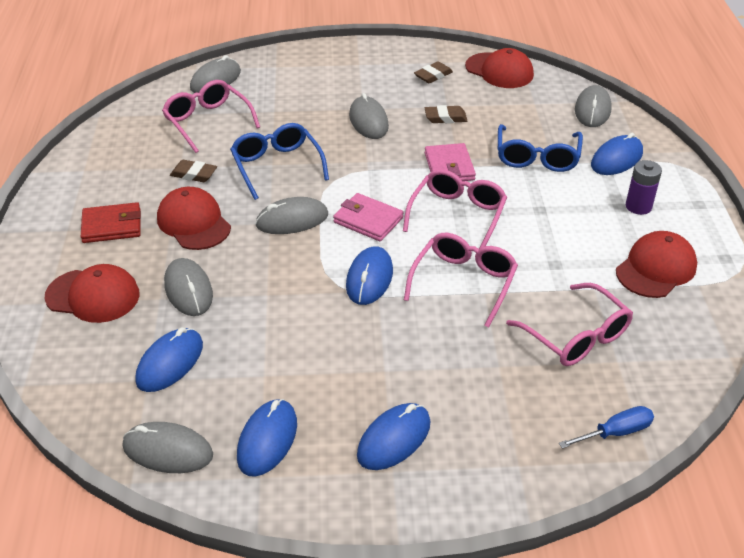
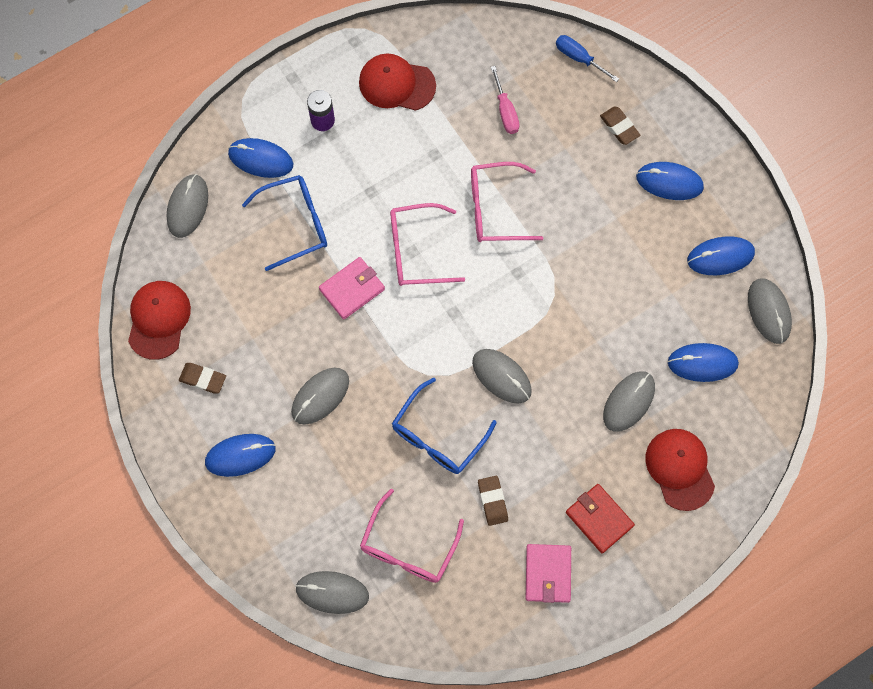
camera: 120 degrees left, 30 degrees up
red cap [157,187,231,250] -> none
pink wallet [333,193,404,241] -> pink wallet moved to [526,544,571,603]
blue mouse [346,246,393,305] -> blue mouse moved to [205,434,275,477]
brown eraser [425,105,467,123] -> brown eraser moved to [600,106,640,145]
pink glasses [506,283,633,366] -> pink screwdriver [491,66,520,134]
grey mouse [575,85,612,127] -> grey mouse turned 60 degrees counterclockwise [167,174,208,238]

